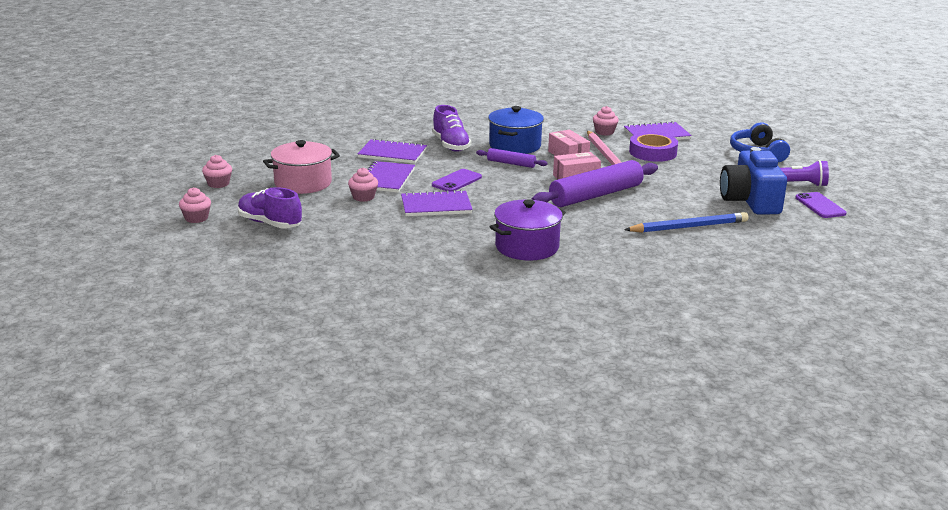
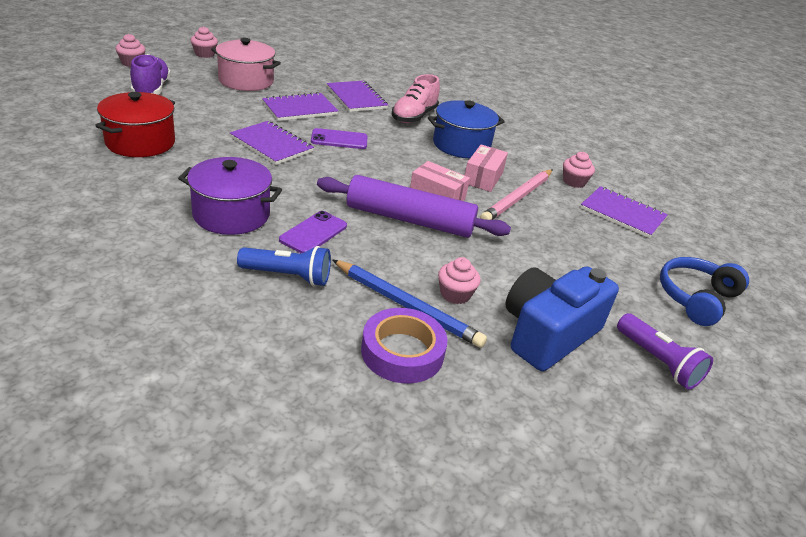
camera: 45 degrees right, 10 degrees up
pink cupcake [348,168,378,202] -> pink cupcake moved to [438,257,481,304]
purple shoe [432,105,471,152] -> pink shoe [392,74,440,123]
purple rolling pin [476,148,548,168] -> none
purple tape [629,132,678,162] -> purple tape moved to [361,308,448,383]
purple phone [795,192,847,218] -> purple phone moved to [279,211,347,254]
none -> red pot [95,92,175,157]
none -> blue flashlight [237,246,331,286]

